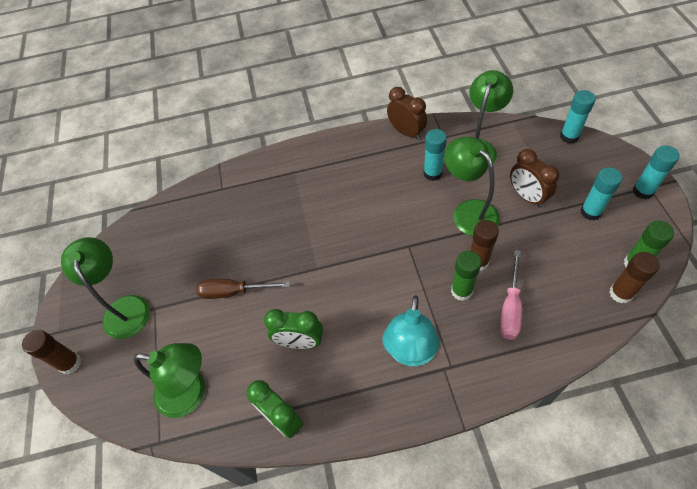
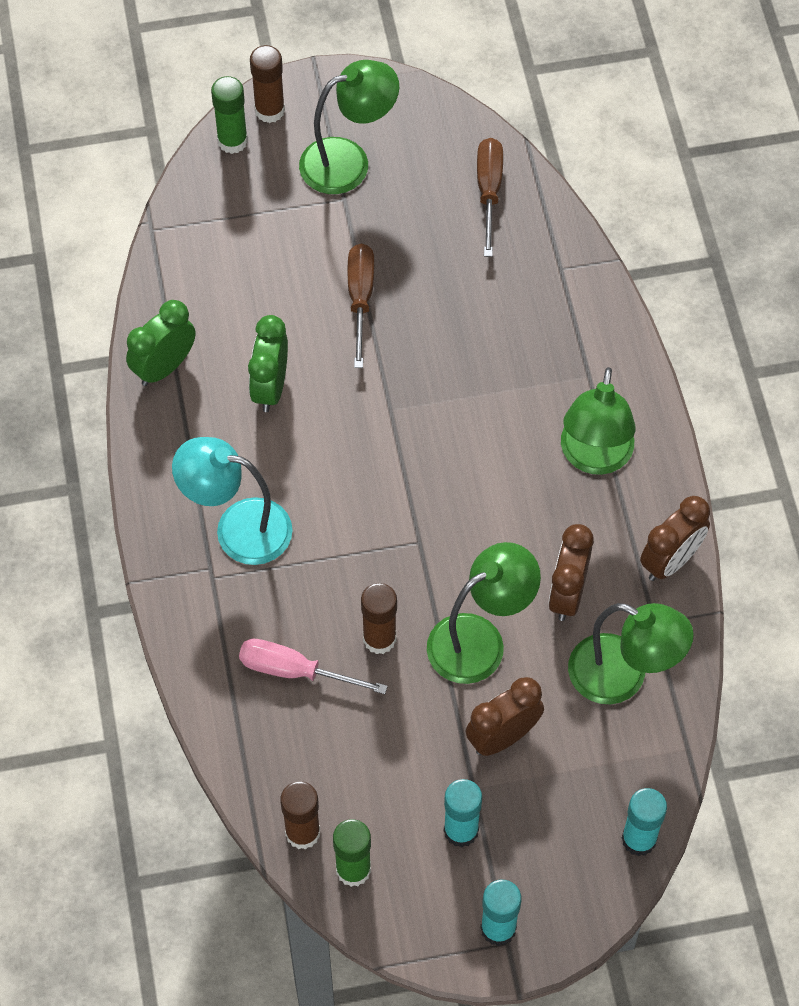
camera: 85 degrees right, 5 degrees up
green lamp [134,343,205,418] -> green lamp moved to [561,367,636,475]
turquoise glue stick [423,129,447,181] -> brown clock [548,524,594,621]
green glue stick [451,251,481,301] -> green glue stick moved to [211,76,248,154]
none -> brown screwdriver [477,138,503,257]

